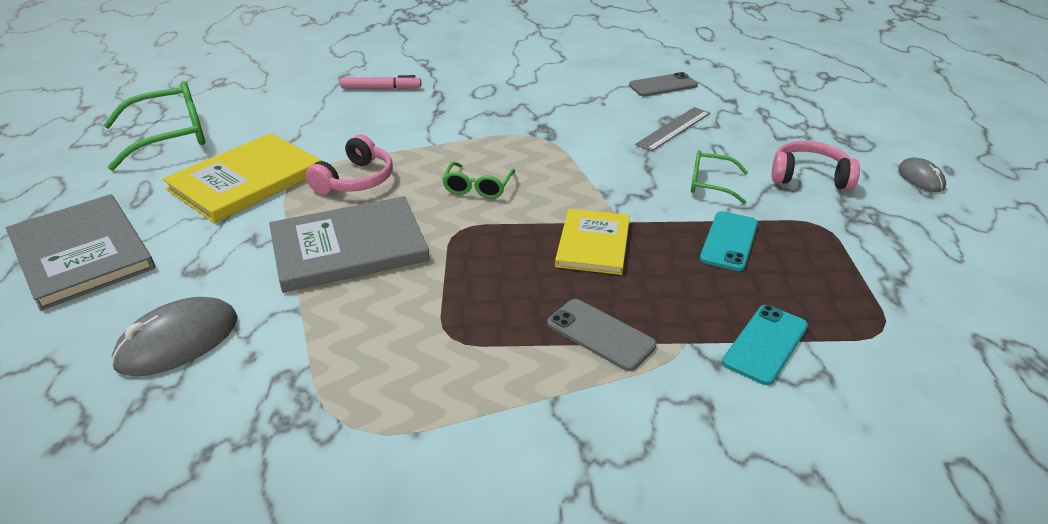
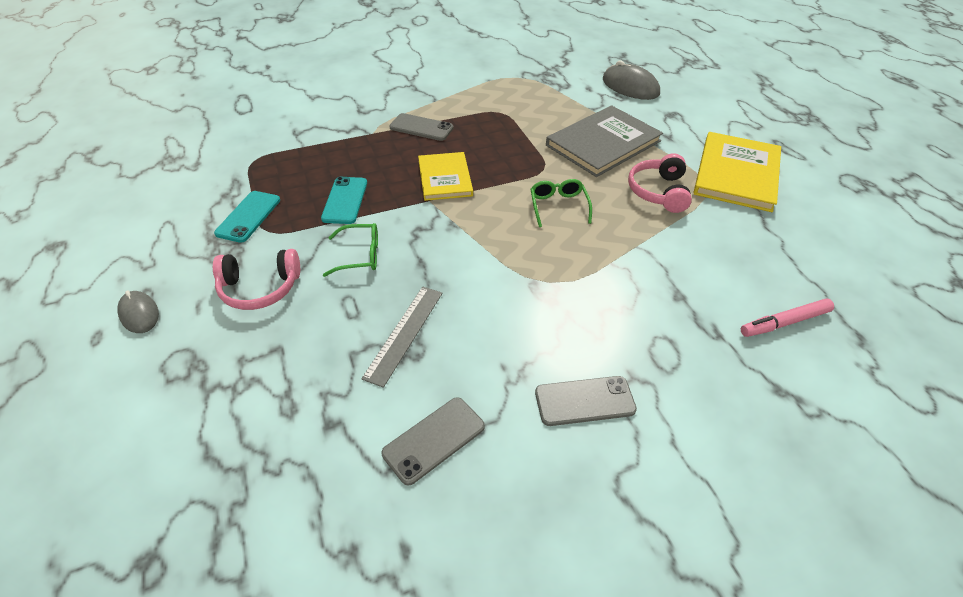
camera: 160 degrees right, 10 degrees up
grey book [6,194,155,311] -> none
green glasses [103,81,205,171] -> none
grey mouse [111,297,238,376] -> grey mouse turned 75 degrees counterclockwise [603,60,660,100]
turquoise phone [722,305,808,385] -> turquoise phone moved to [214,191,280,243]
none -> grey phone [535,376,637,426]

